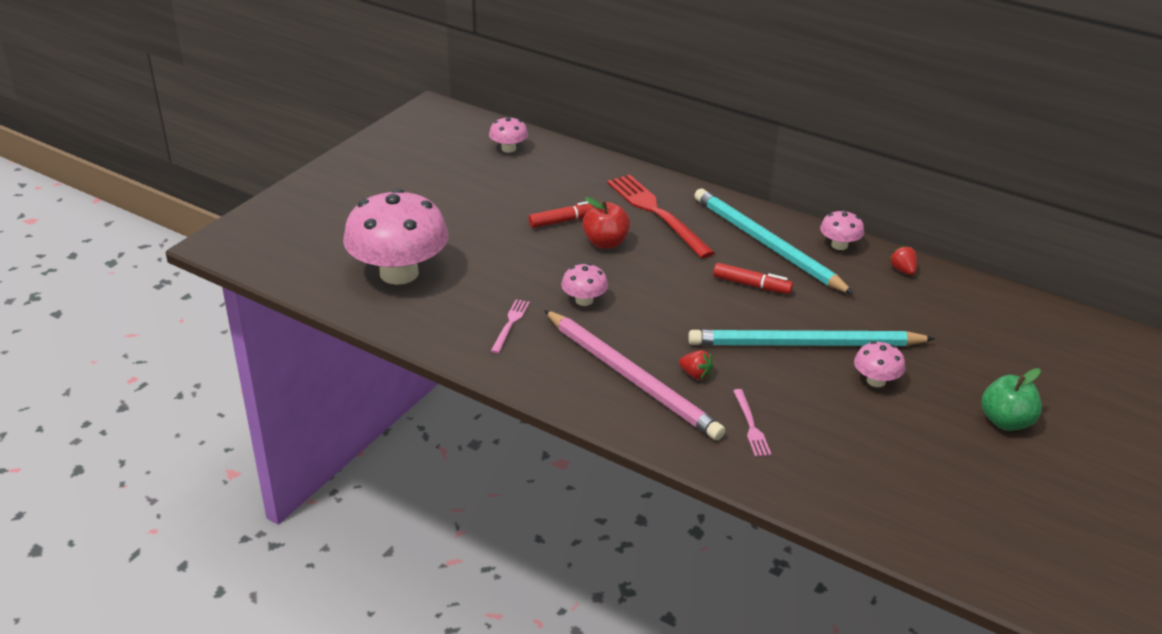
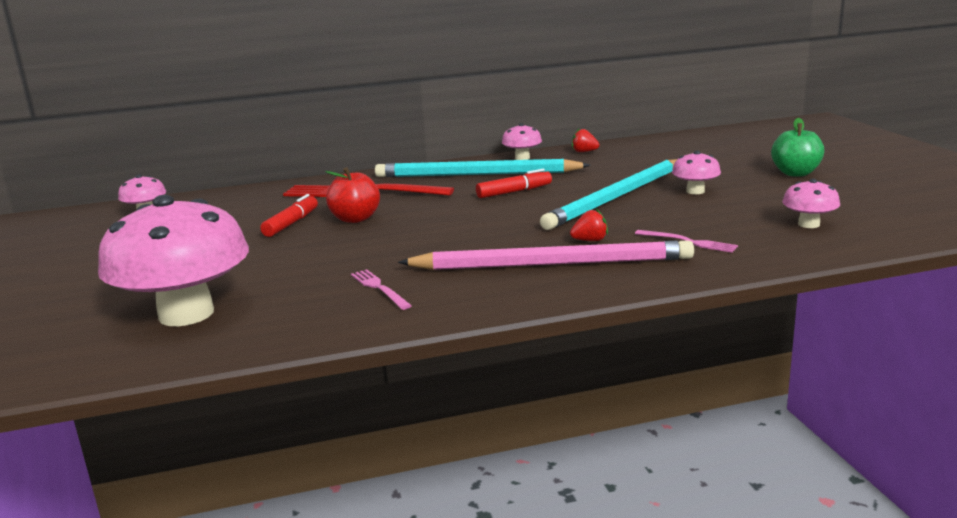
camera: 45 degrees left, 15 degrees down
pink mushroom [561,263,608,306] -> pink mushroom moved to [782,179,840,228]

